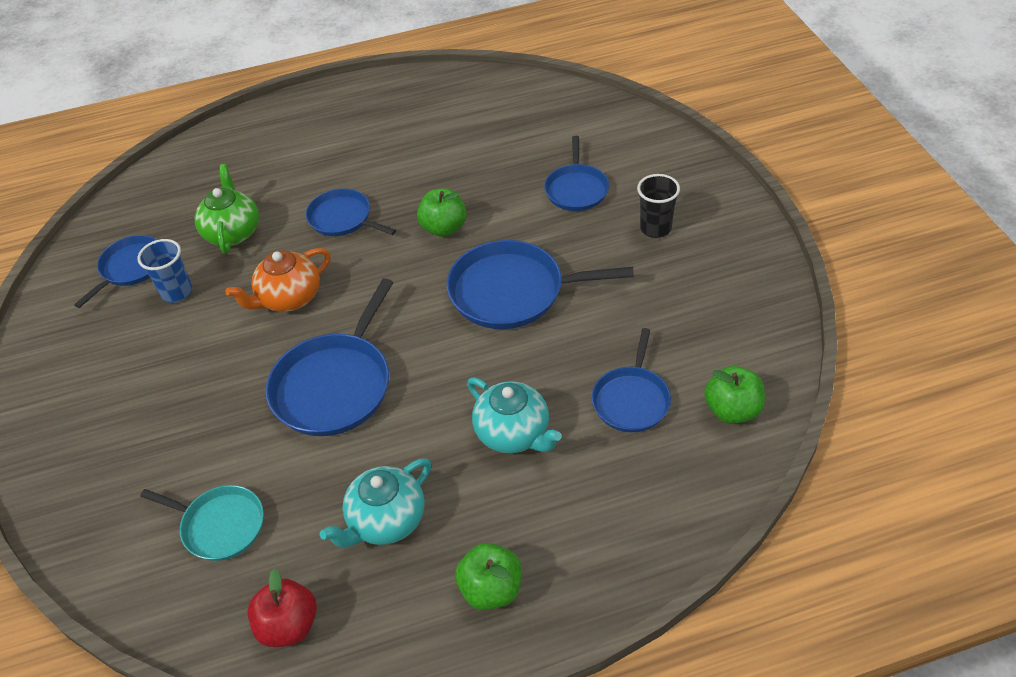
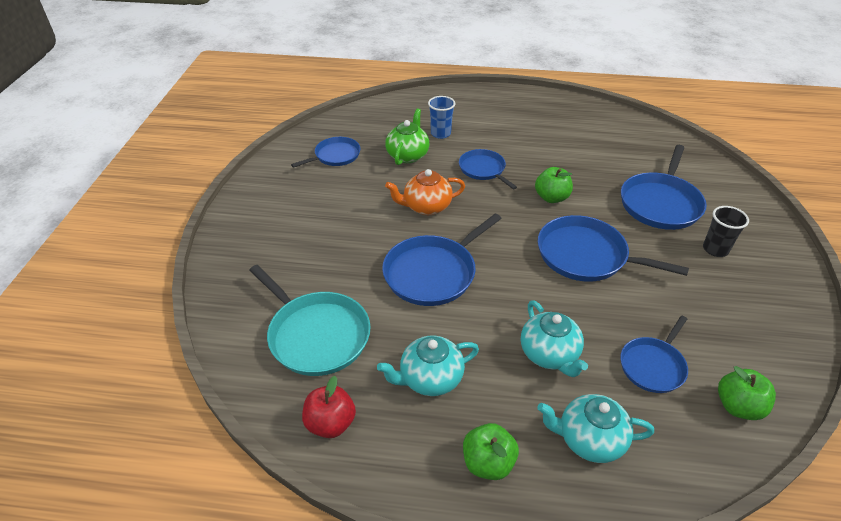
camera: 20 degrees right, 5 degrees down
blue cup [137,239,192,303] -> blue cup moved to [428,96,455,139]
turquoise pan [140,485,264,561] -> turquoise pan [249,265,371,376], size x1.63
blue pan [544,136,609,211] -> blue pan [621,145,707,230], size x1.63
none -> turquoise teapot [538,394,654,463]

